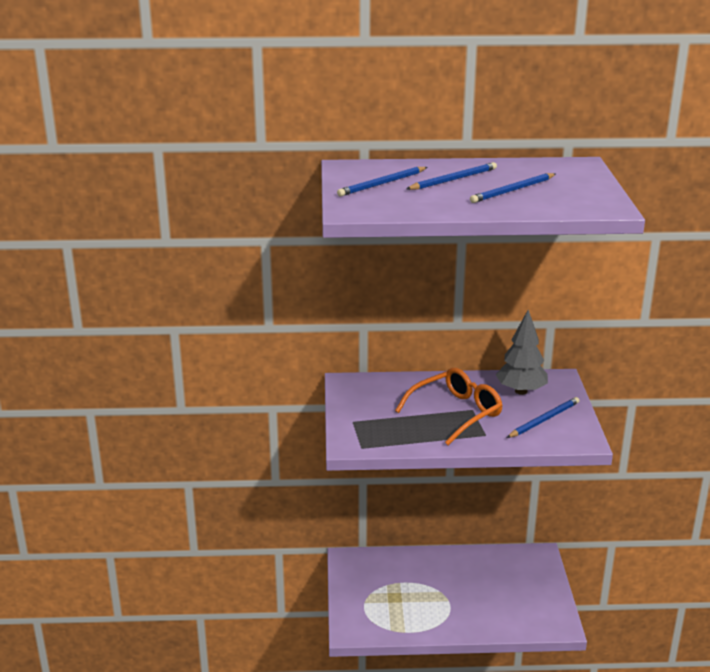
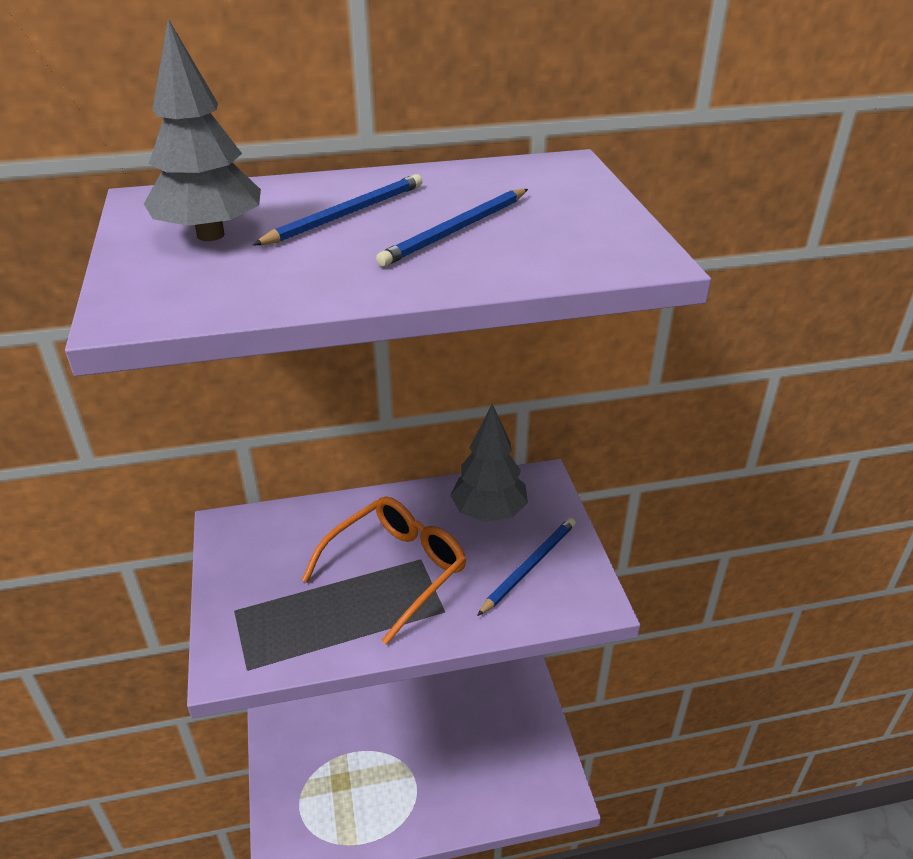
camera: 10 degrees left, 10 degrees up
blue pencil [337,167,427,197] -> grey tree [144,19,261,241]

